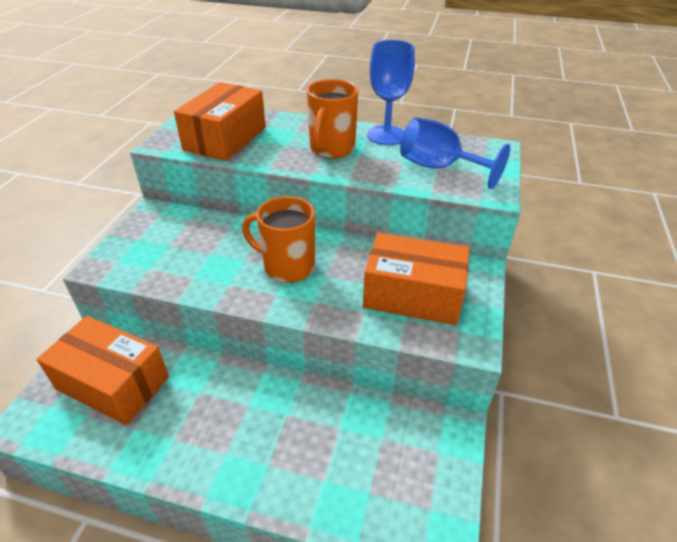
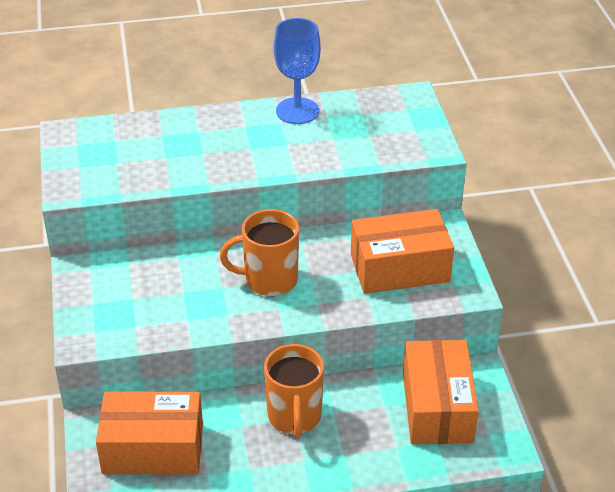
camera: 25 degrees left, 0 degrees up
orange box [174,82,266,161] -> orange box moved to [403,340,479,444]
orange mug [307,79,358,158] -> orange mug moved to [264,344,324,438]
blue goblet [400,117,510,189] -> none

